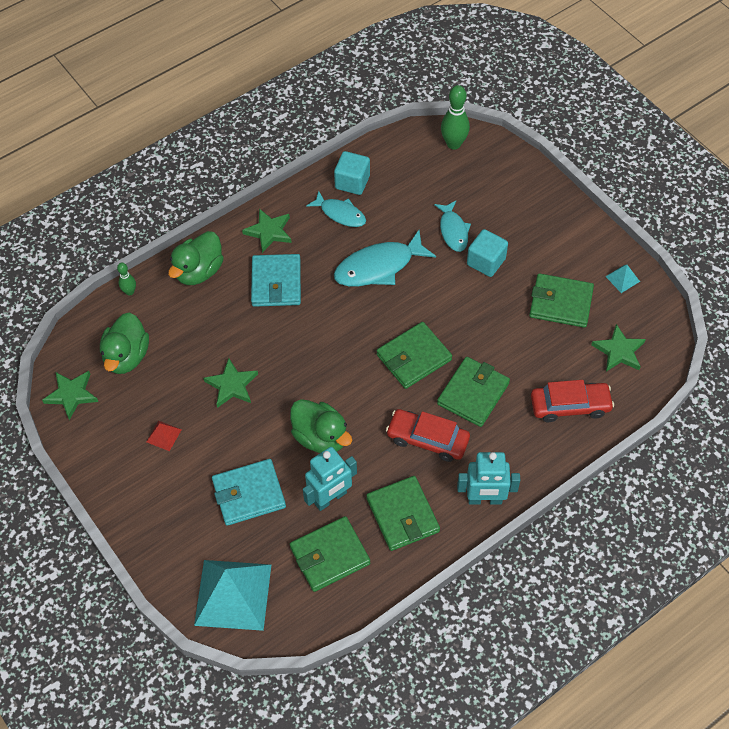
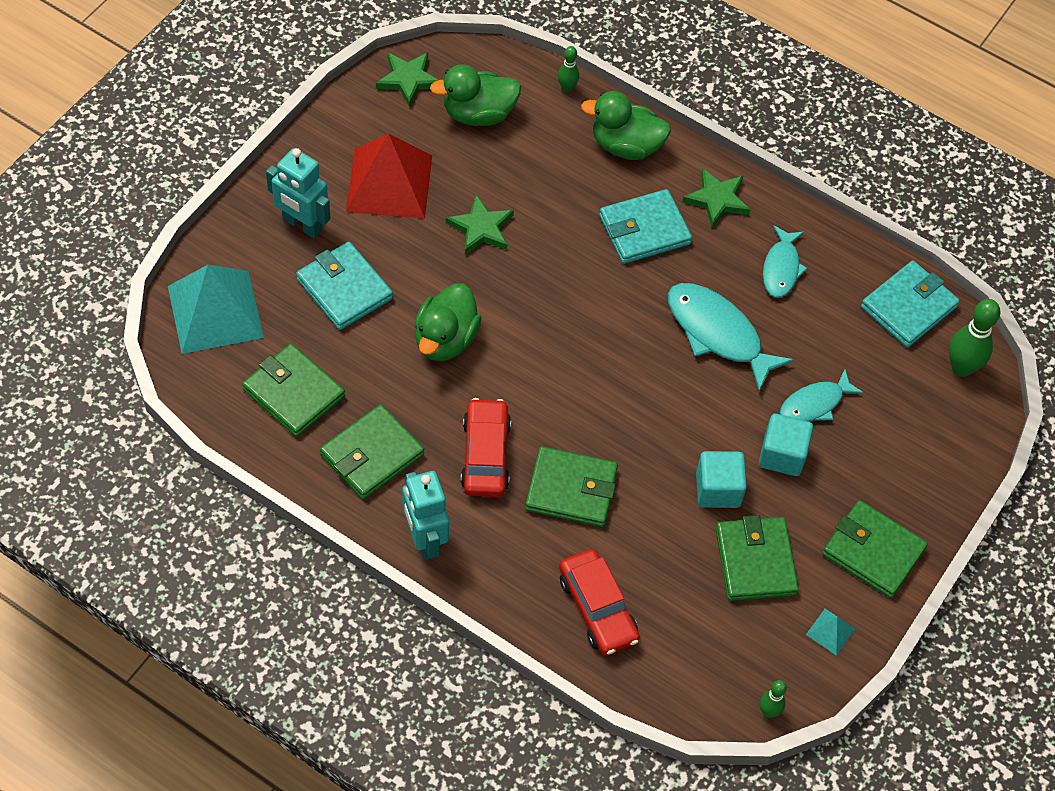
camera: 65 degrees right, 0 degrees up
red pyramid [146,421,182,451] -> red pyramid [346,133,432,219], size x2.43
turquoise robot [303,447,357,511] -> turquoise robot moved to [266,148,330,238]
turquoise cube [334,151,370,195] -> turquoise cube moved to [696,451,747,508]
green wallet [377,322,452,389] -> green wallet moved to [822,500,928,598]
green star [591,324,646,372] -> none
none -> green bowling pin [760,680,787,718]
none -> turquoise wallet [861,260,960,347]

